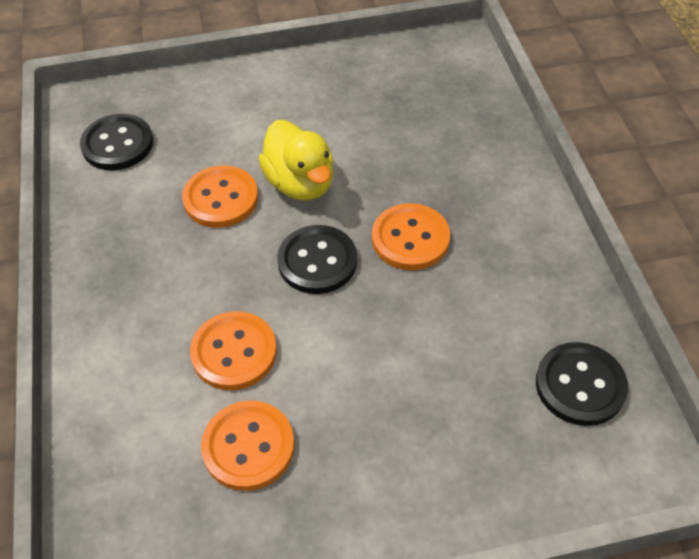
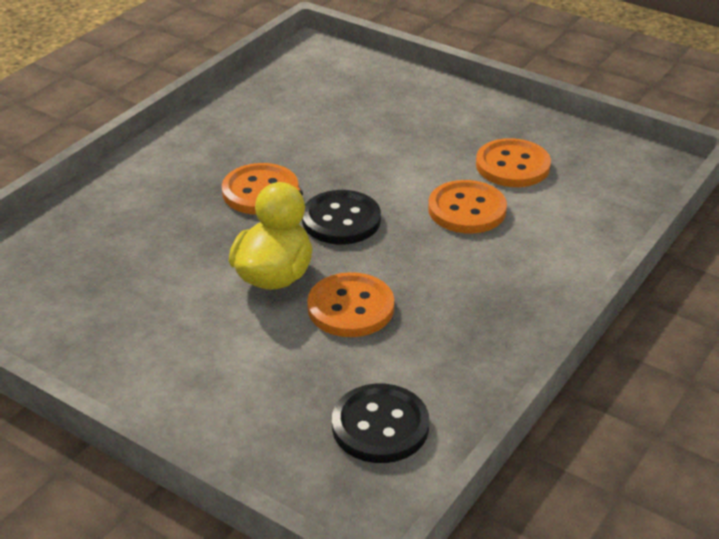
camera: 135 degrees left, 15 degrees down
black button [536,342,628,426] -> none

